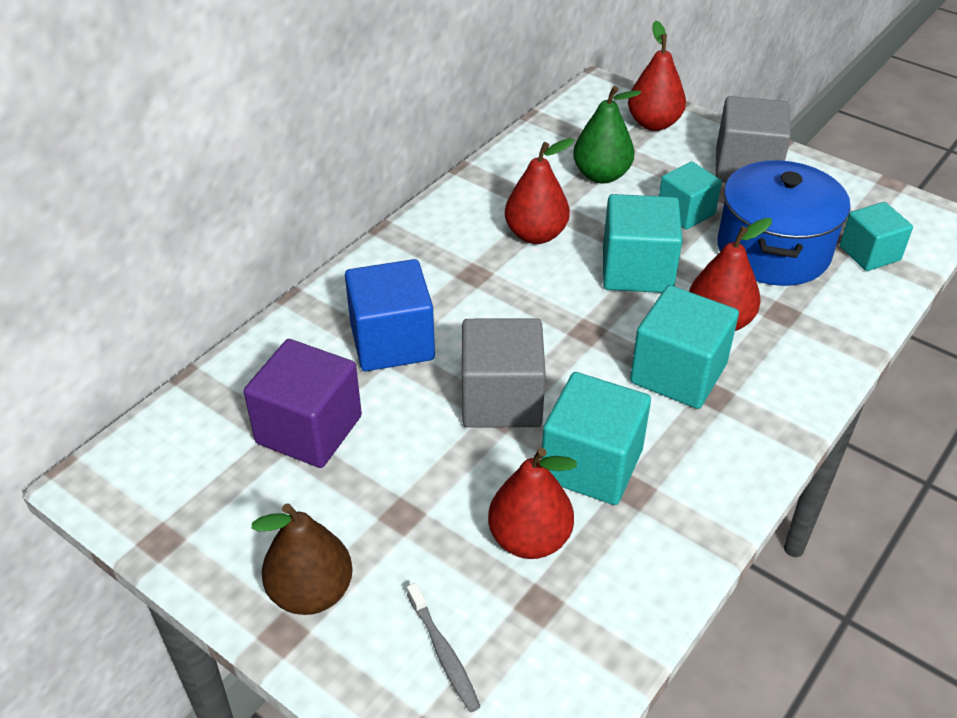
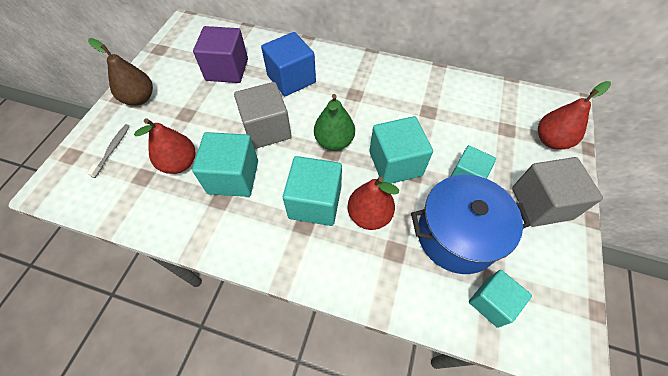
camera: 70 degrees right, 15 degrees up
grey toothbrush [407,583,481,712] -> grey toothbrush turned 150 degrees clockwise [87,124,130,178]
red pear [505,138,574,244] -> none
green pear [573,86,641,184] -> green pear moved to [314,94,355,151]

